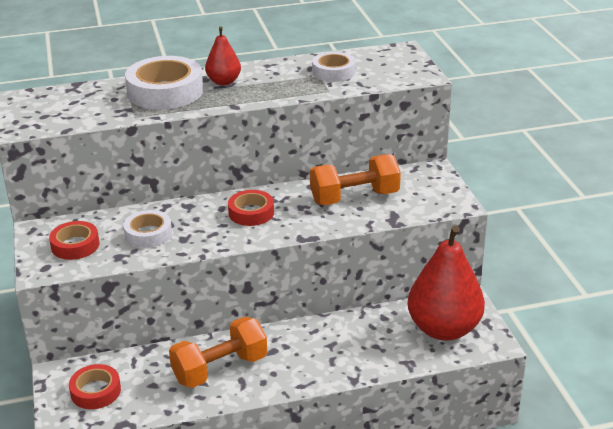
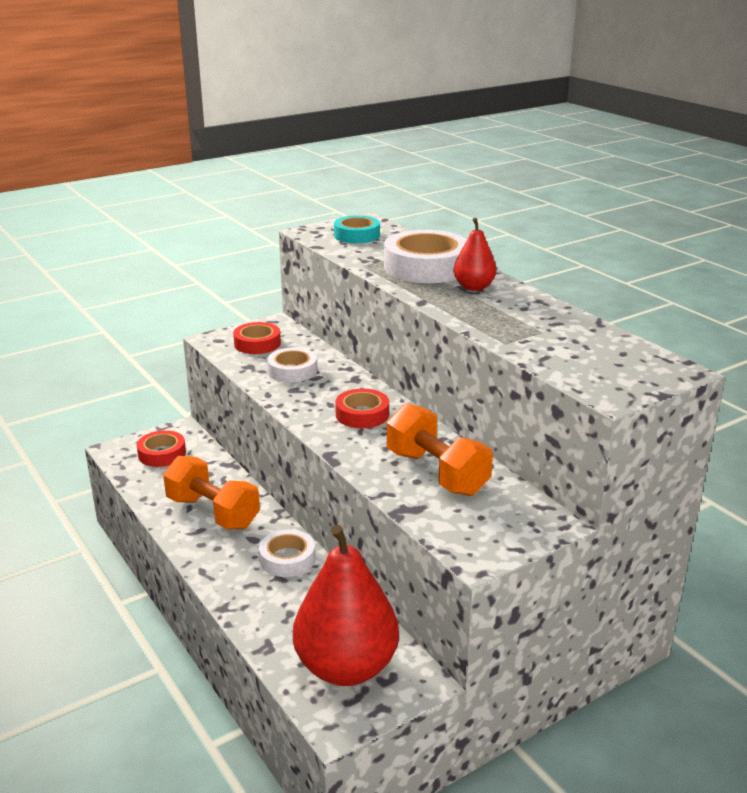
camera: 70 degrees right, 5 degrees down
white tape [312,52,356,82] -> white tape moved to [259,529,315,577]
none -> turquoise tape [334,215,380,243]

